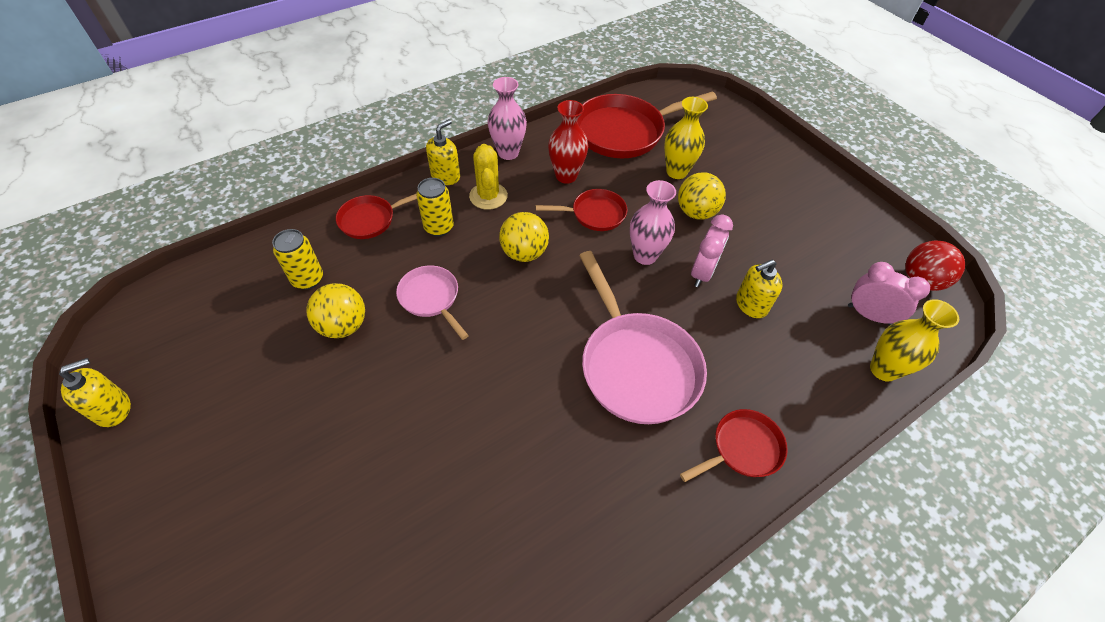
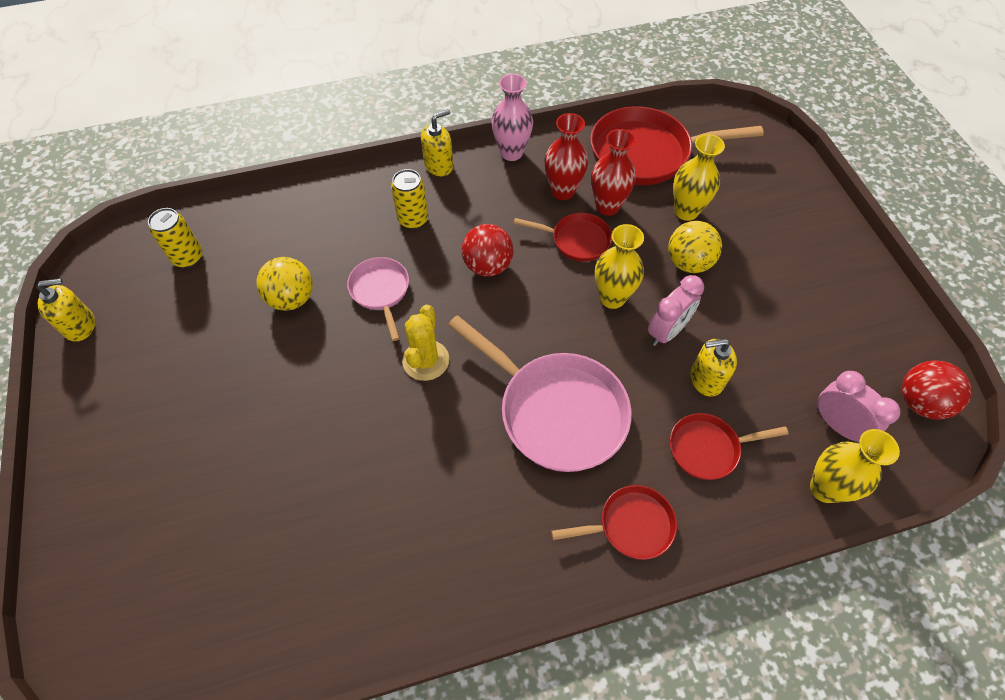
camera: 20 degrees right, 5 degrees up
yellow can [272,229,323,290] -> yellow can moved to [148,208,203,268]
red pan [336,193,417,239] -> red pan moved to [670,413,789,480]
yellow cactus [469,144,508,210] -> yellow cactus moved to [402,305,449,381]
yellow ball [499,212,549,262] -> red ball [461,224,514,277]
pink pan [579,251,707,424] -> pink pan turned 45 degrees counterclockwise [448,315,632,472]
pink vase [630,180,676,265] -> yellow vase [595,224,644,309]
none -> red vase [591,129,636,216]

